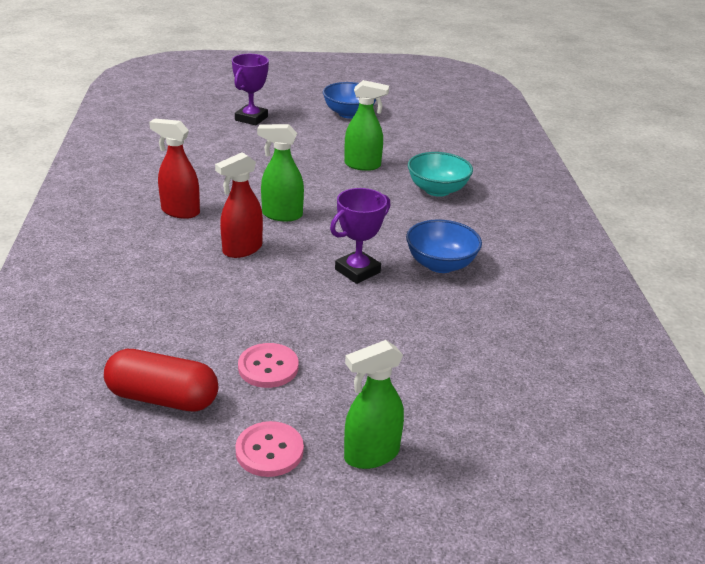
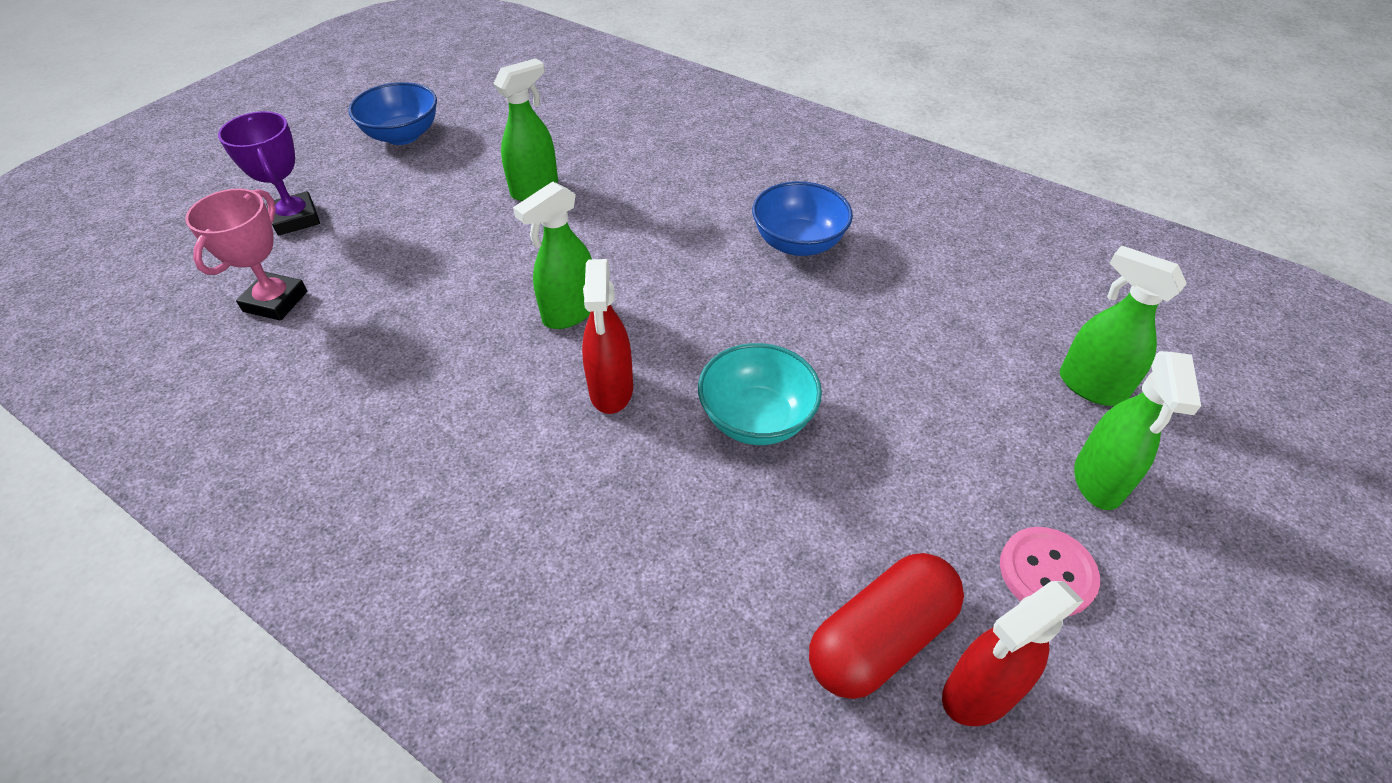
camera: 50 degrees left, 15 degrees up
red spray bottle [149,118,200,219] -> red spray bottle moved to [942,581,1083,726]
pink button [238,343,299,388] -> none
purple trophy [330,188,390,284] -> none
turquoise bowl [408,152,473,197] -> turquoise bowl moved to [698,343,822,445]
none -> pink trophy [185,189,307,321]
none -> green spray bottle [1060,245,1187,406]

